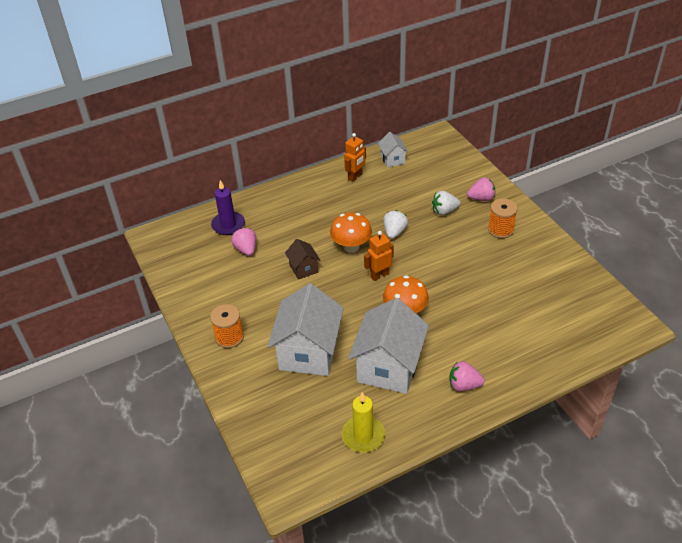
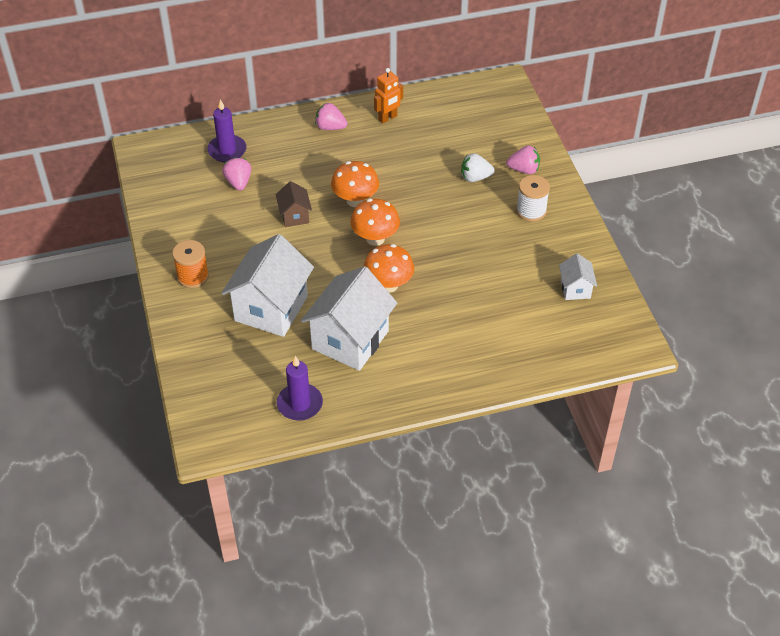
camera: 10 degrees right, 5 degrees up
yellow candle [342,392,385,452] -> purple candle [277,356,323,421]
orange robot [364,231,394,281] -> orange mushroom [350,199,400,246]
white house [378,132,408,168] -> white house moved to [559,253,597,300]
white strawberry [383,210,408,239] -> none
pink strawberry [449,361,485,392] -> pink strawberry moved to [315,103,347,130]
orange spool [488,198,518,238] -> white spool [516,175,550,222]

